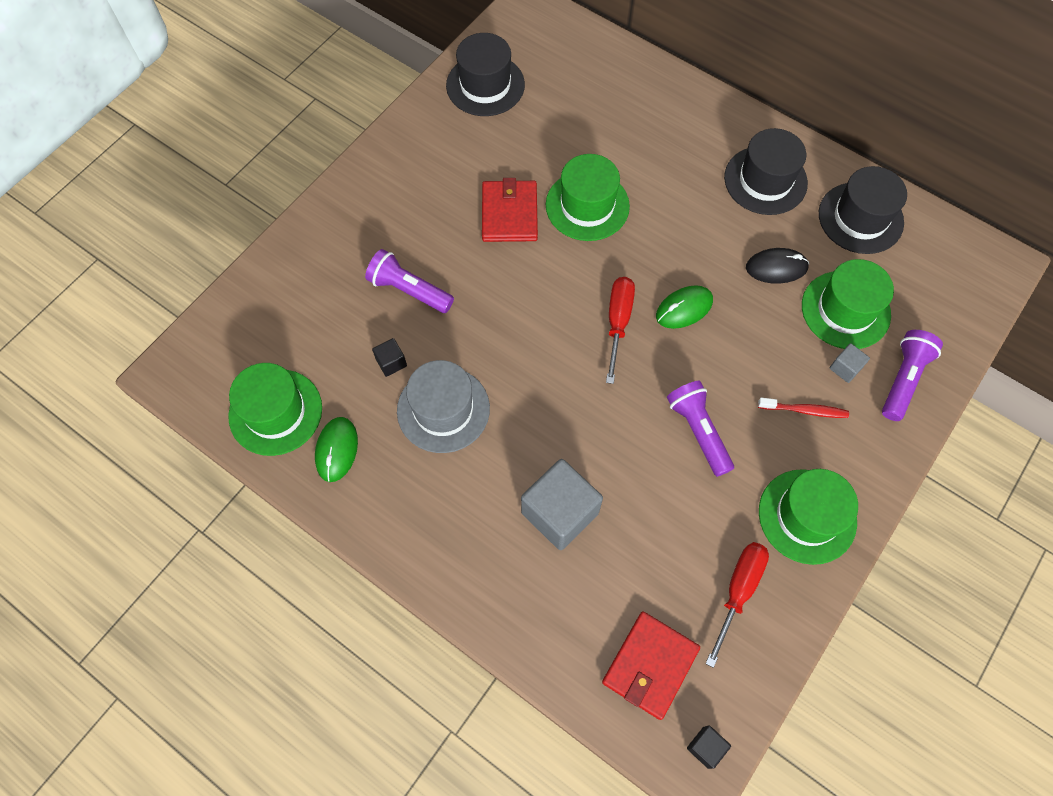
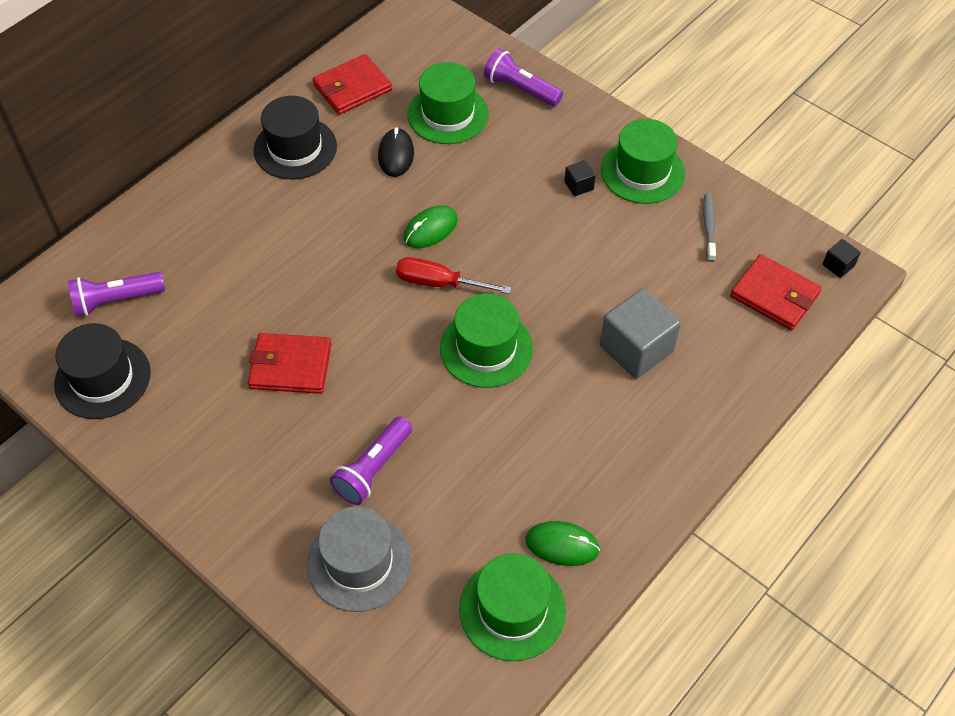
camera: 85 degrees left, 10 degrees down
black cube [372,338,407,377] -> black cube moved to [564,160,596,196]
grey hat [397,360,490,453] -> grey hat moved to [307,506,412,612]
green hat [546,154,630,241] -> green hat moved to [440,294,533,388]
green mouse [656,285,713,329] -> green mouse turned 75 degrees clockwise [403,205,458,248]
purple flashlight [667,381,734,477] -> purple flashlight moved to [68,272,165,317]
red screwdriver [705,542,769,668] -> grey toothbrush [703,194,716,262]
red toothbrush [758,398,849,418] -> none
black hat [819,166,907,254] -> red wallet [313,54,392,115]
grey cube [830,343,870,383] -> none

